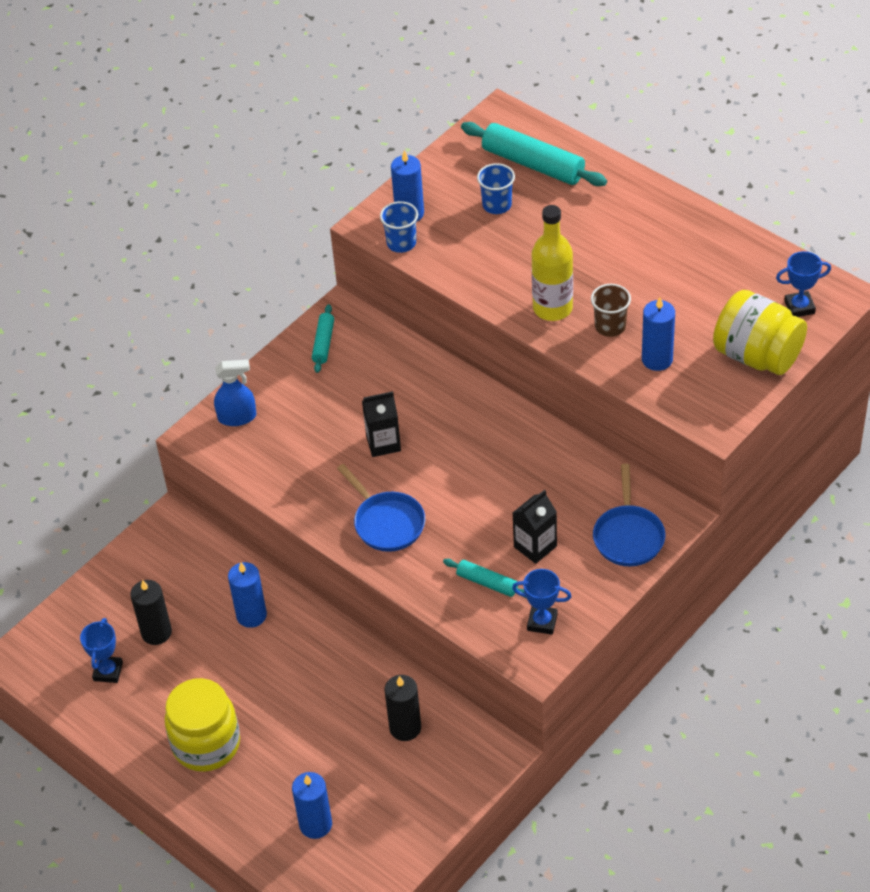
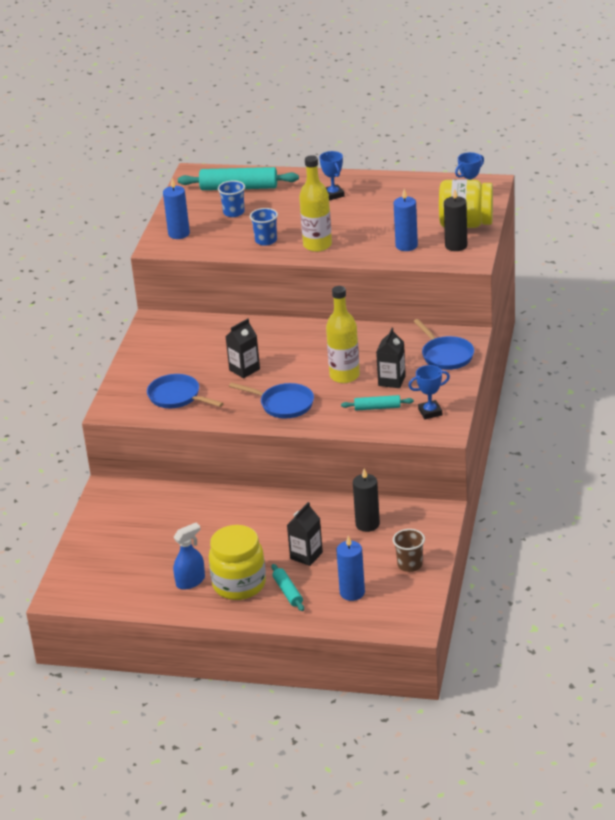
camera: 30 degrees left, 15 degrees down
blue trophy [80,618,123,683] -> blue trophy moved to [319,151,345,200]
black candle [130,580,172,645] -> black candle moved to [444,189,467,251]
blue spray bottle [214,360,256,426] -> blue spray bottle moved to [173,523,205,590]
blue candle [228,562,267,628] -> none
turquoise rolling pin [312,304,334,373] -> turquoise rolling pin moved to [271,564,304,611]
blue cup [380,201,418,253] -> blue cup moved to [250,208,278,246]
brown cup [591,284,631,337] -> brown cup moved to [393,529,425,572]
none -> blue pan [147,374,223,408]
none -> black carton [287,502,323,566]
none -> yellow bottle [326,286,360,383]

